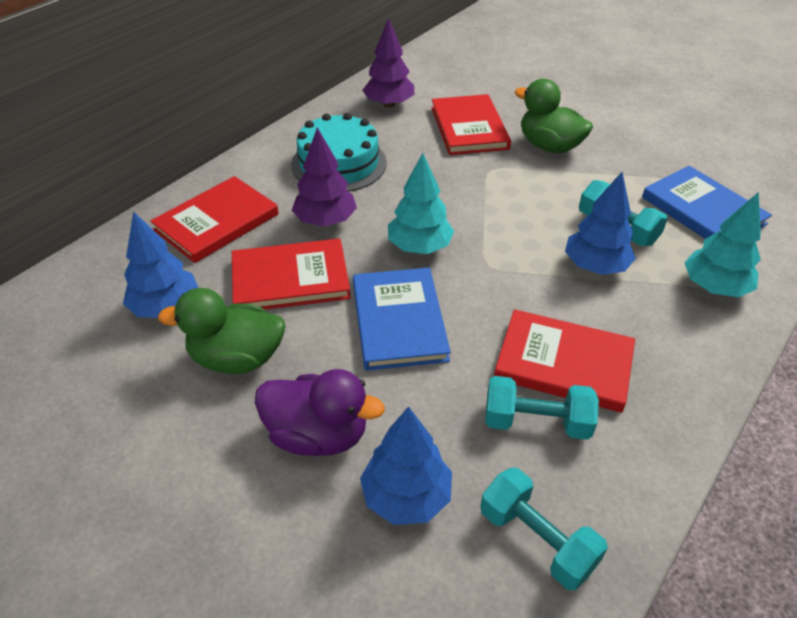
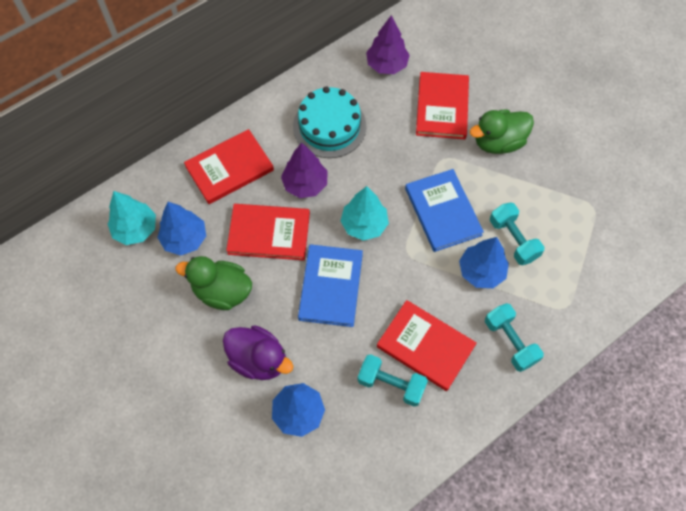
camera: 15 degrees right, 20 degrees up
turquoise dumbbell [480,468,608,590] -> turquoise dumbbell moved to [485,303,544,372]
green duck [515,79,593,153] -> green duck turned 75 degrees counterclockwise [470,109,534,154]
blue book [642,166,772,239] -> blue book moved to [405,169,484,252]
turquoise tree [684,192,761,297] -> turquoise tree moved to [108,191,156,245]

